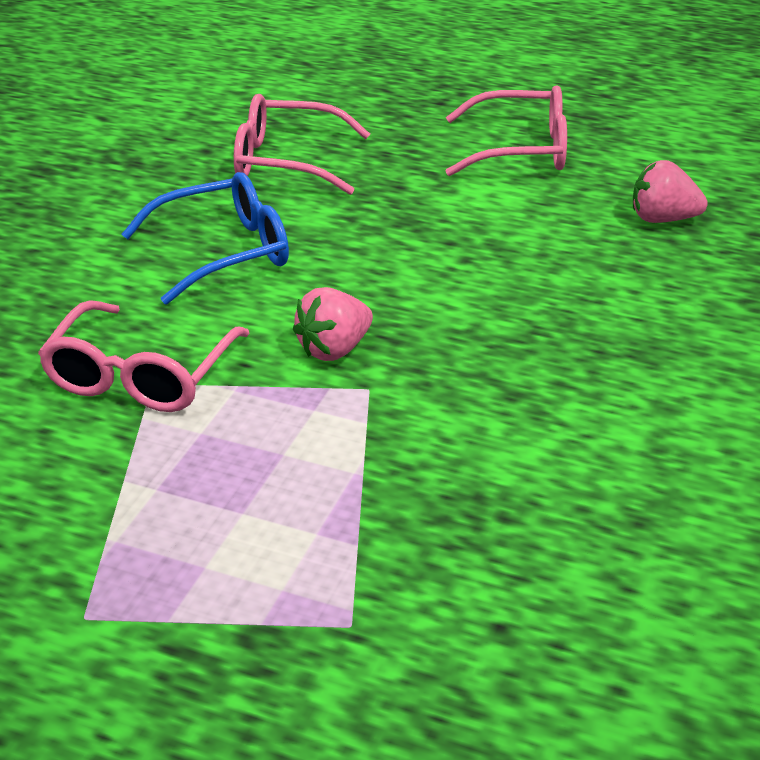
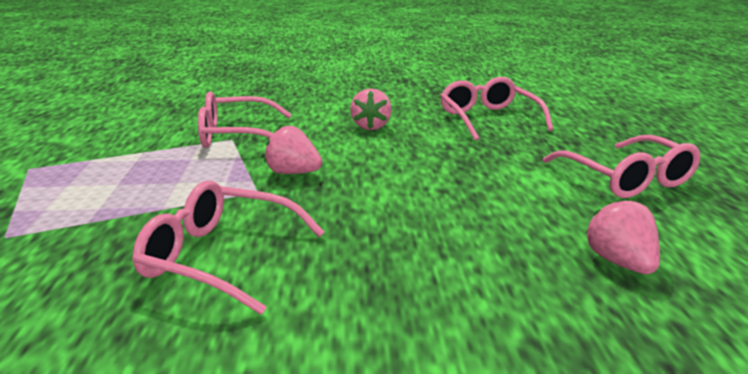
camera: 65 degrees right, 10 degrees down
blue glasses [121,172,289,305] -> pink strawberry [350,88,392,130]
none -> pink glasses [132,181,324,315]

